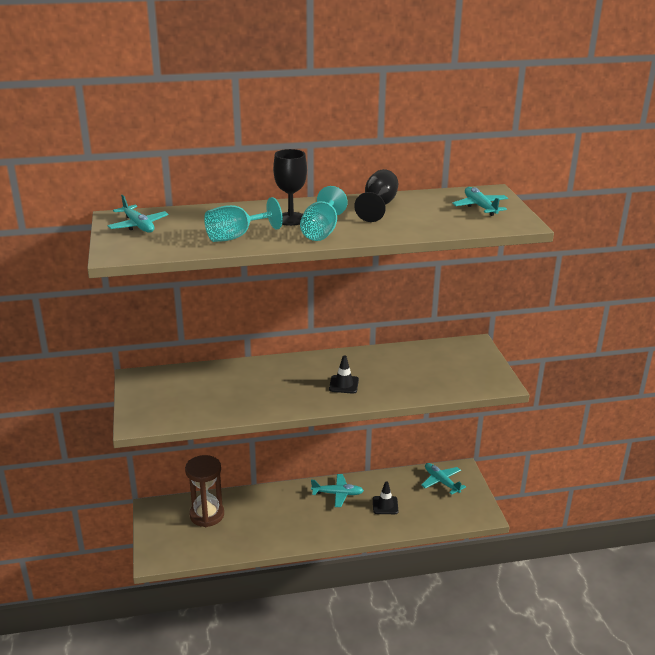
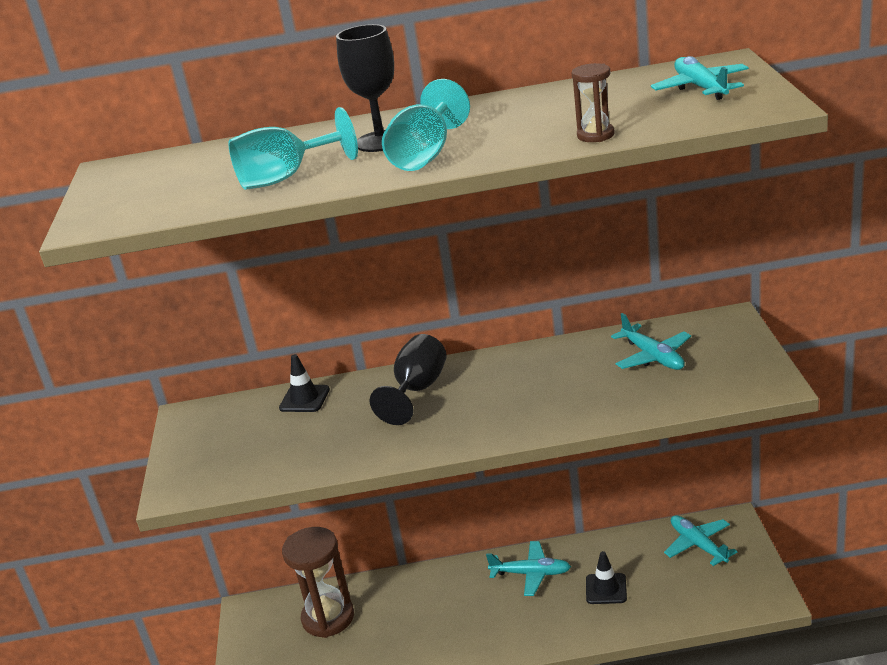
camera: 10 degrees right, 0 degrees up
turquoise plane [107,195,169,233] -> turquoise plane moved to [611,313,691,370]
black traffic cone [329,355,359,394] -> black traffic cone moved to [279,354,330,412]
black goblet [354,169,398,222] -> black goblet moved to [370,334,447,425]
none -> brown hourglass [572,63,615,142]

